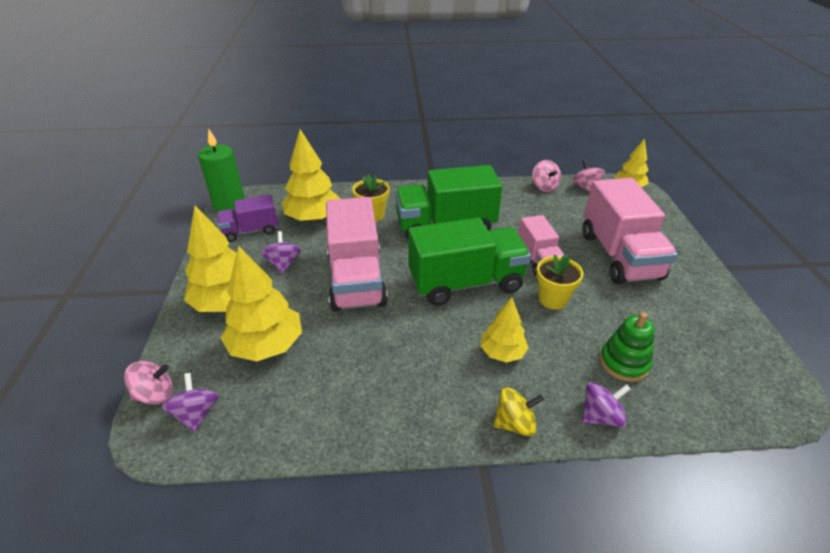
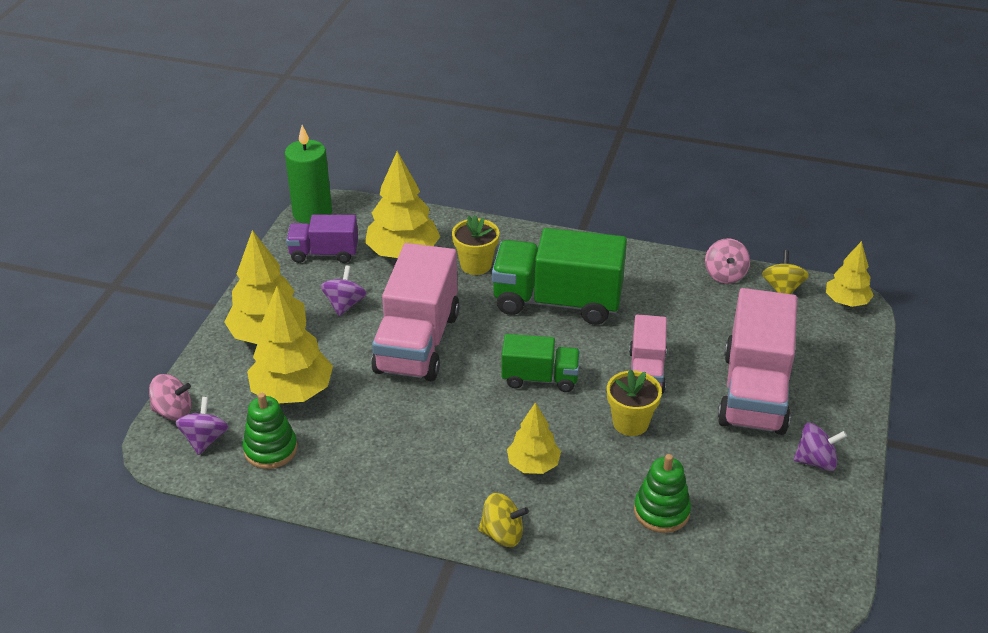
camera: 20 degrees right, 0 degrees up
green truck [408,218,531,306] -> green truck [501,334,580,392], size x0.56
pink spinning top [572,160,605,192] -> yellow spinning top [762,250,809,294]
purple spinning top [582,382,631,427] -> purple spinning top moved to [794,423,847,471]
none -> green stacking toy [243,393,297,469]

